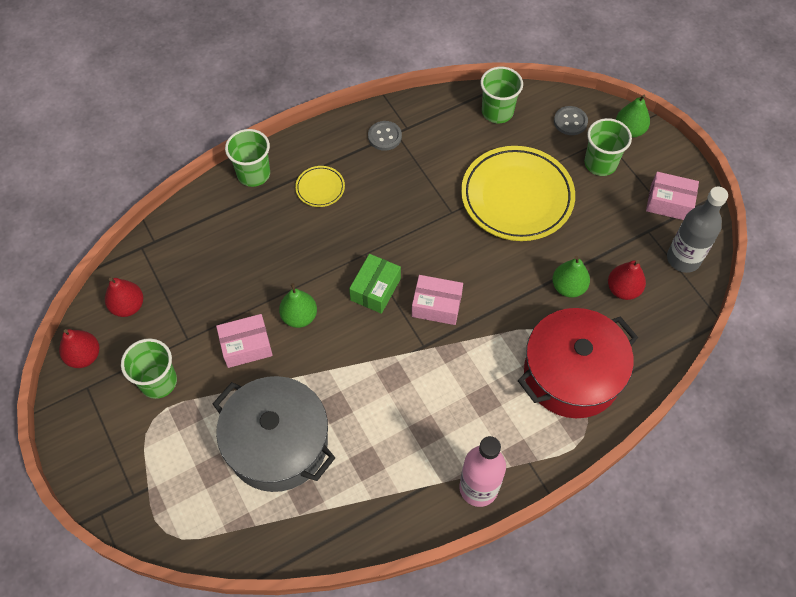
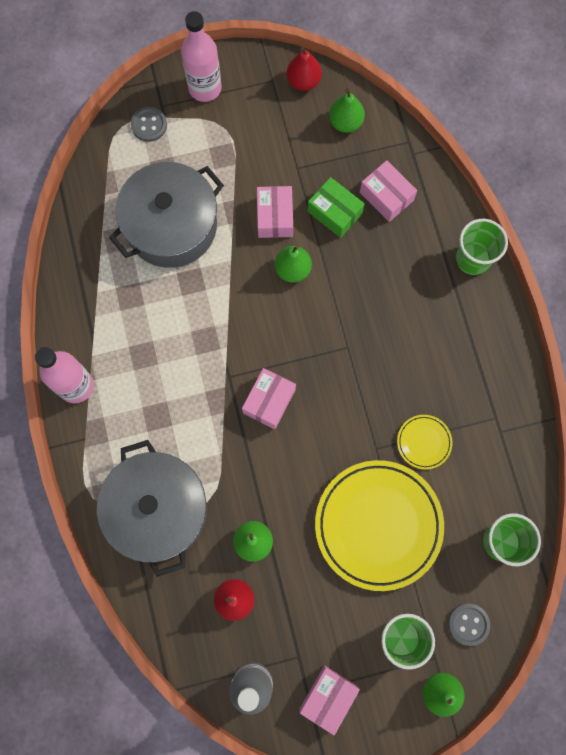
camera: 105 degrees right, 15 degrees up
red pear [105,277,143,317] -> green pear [329,89,365,133]
green cup [121,338,177,399] -> none
yellow plate [295,166,345,207] -> yellow plate moved to [397,415,453,470]
green box [349,254,401,314] -> green box moved to [307,177,365,238]
grey button [368,121,402,151] -> grey button moved to [131,107,167,142]
red pot [518,308,638,418] -> grey pot [97,440,207,577]
none -> pink bottle [181,11,222,102]
none -> pink box [360,160,417,222]

